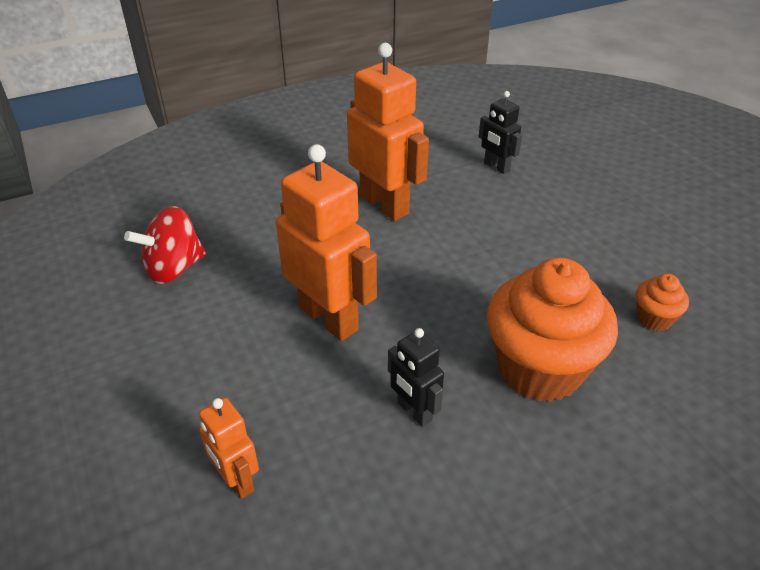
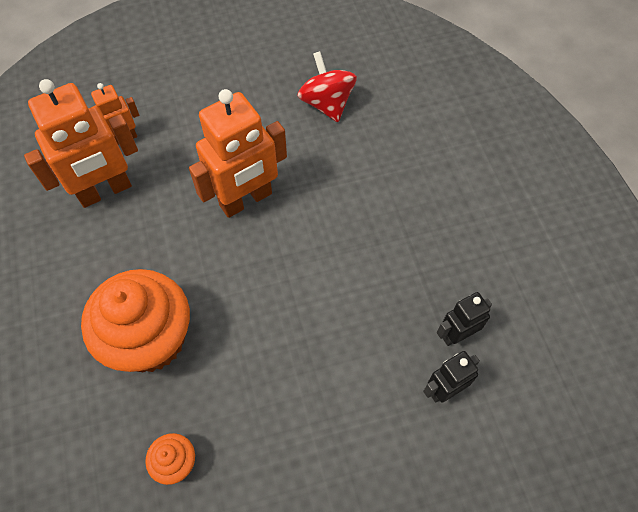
camera: 100 degrees right, 20 degrees up
orange robot [347,43,429,221] -> orange robot moved to [24,79,138,208]
black robot [388,328,444,427] -> black robot moved to [437,292,492,346]

